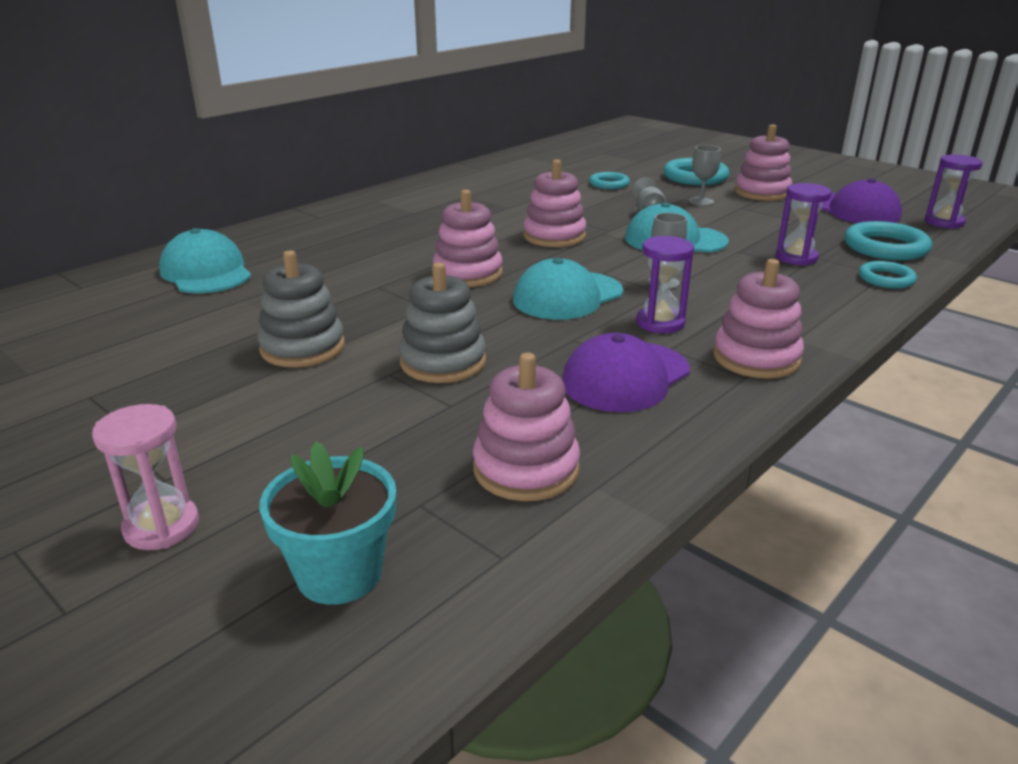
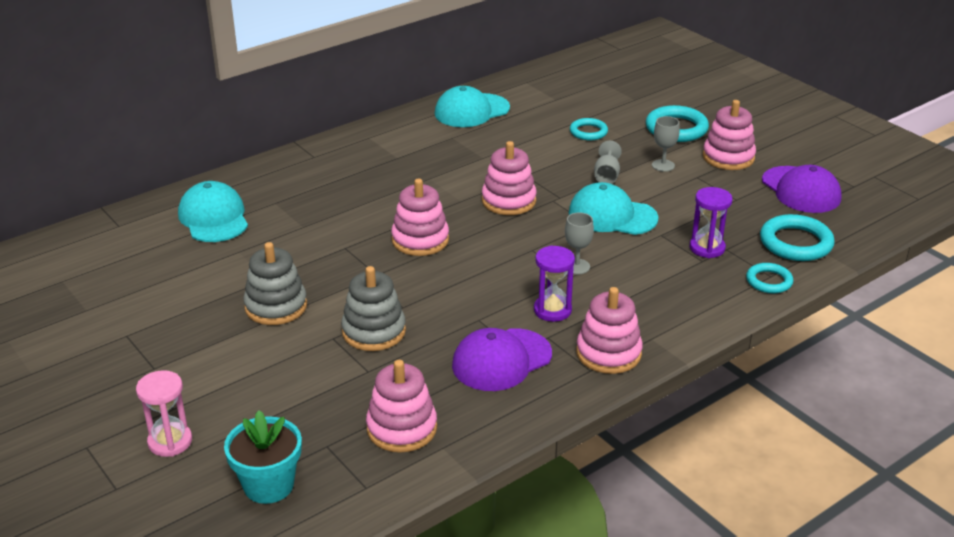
camera: 10 degrees right, 5 degrees up
turquoise cap [513,258,623,320] -> turquoise cap moved to [435,86,510,127]
purple hourglass [925,154,983,229] -> none

